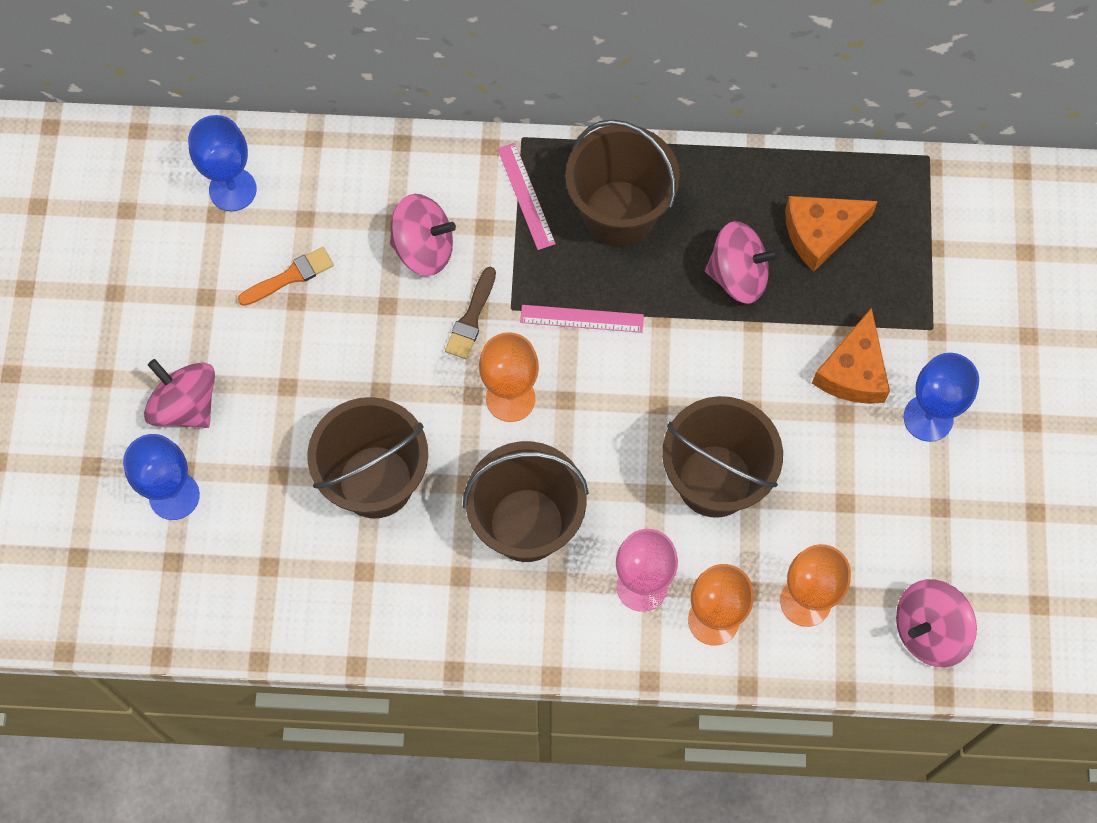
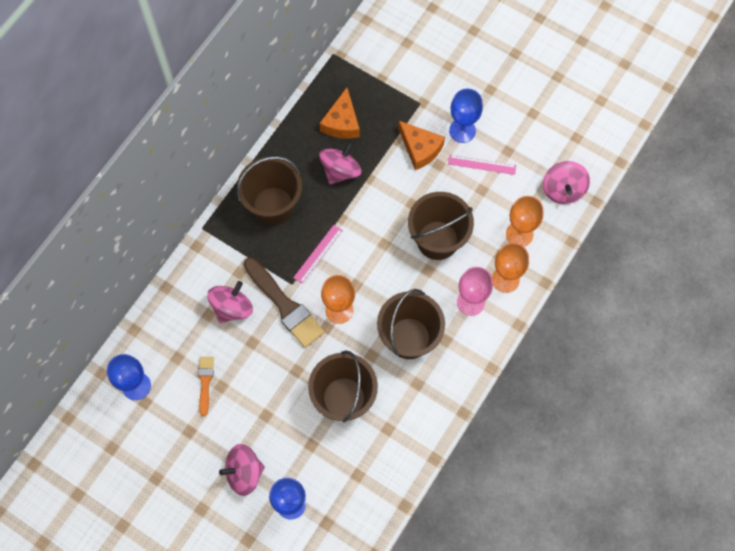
camera: 60 degrees left, 0 degrees up
brown brush [445,267,496,359] -> brown brush [243,258,324,348], size x1.89
pink ruler [497,143,556,250] -> pink ruler moved to [448,155,516,175]

